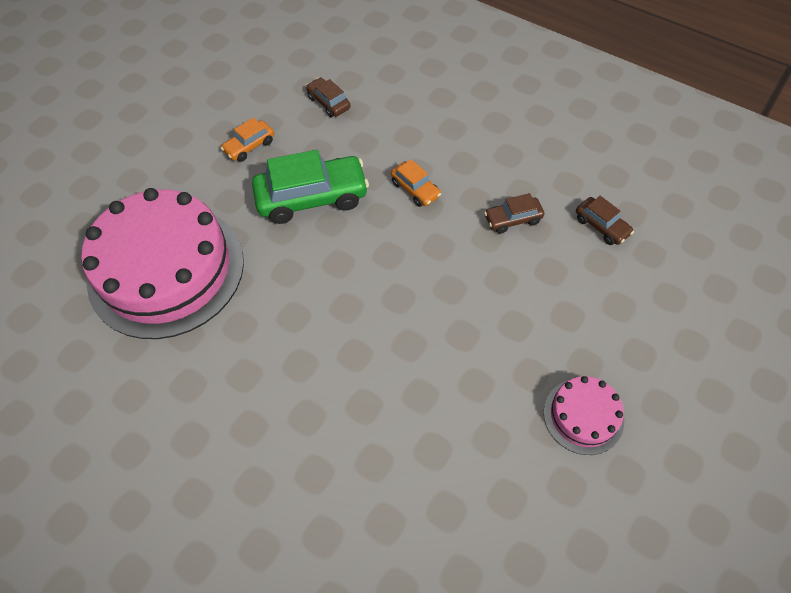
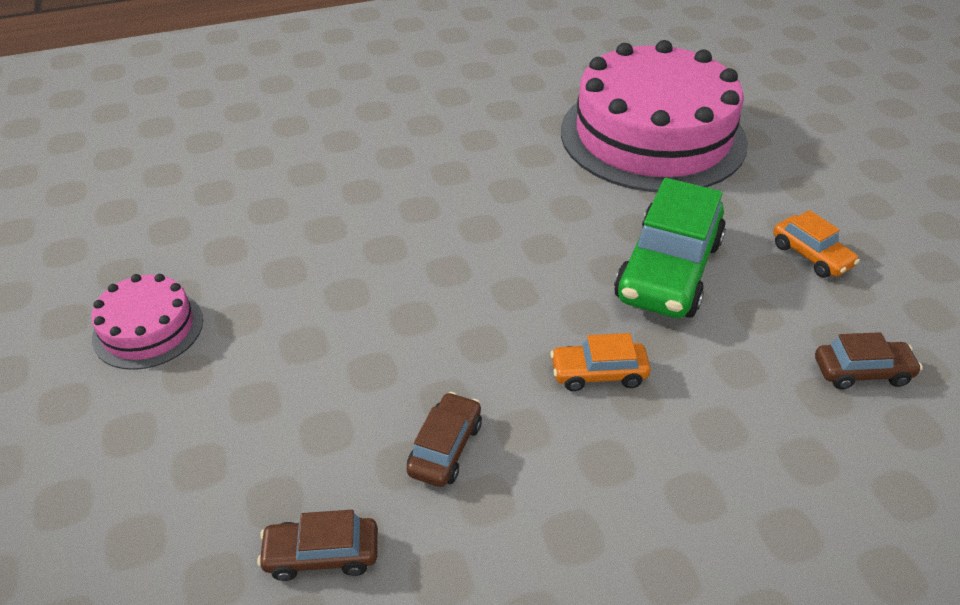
camera: 125 degrees right, 15 degrees down
orange car [221,117,274,162] -> orange car turned 150 degrees clockwise [773,210,860,278]

